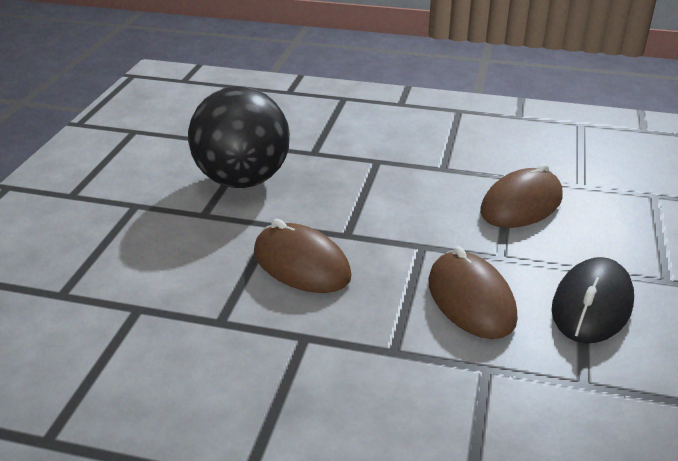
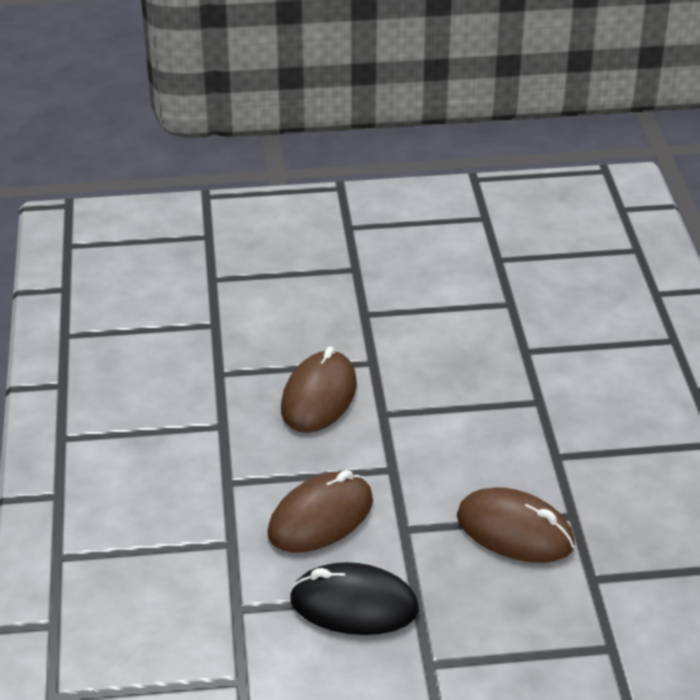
camera: 70 degrees right, 5 degrees up
black ball [188,86,290,188] -> none

